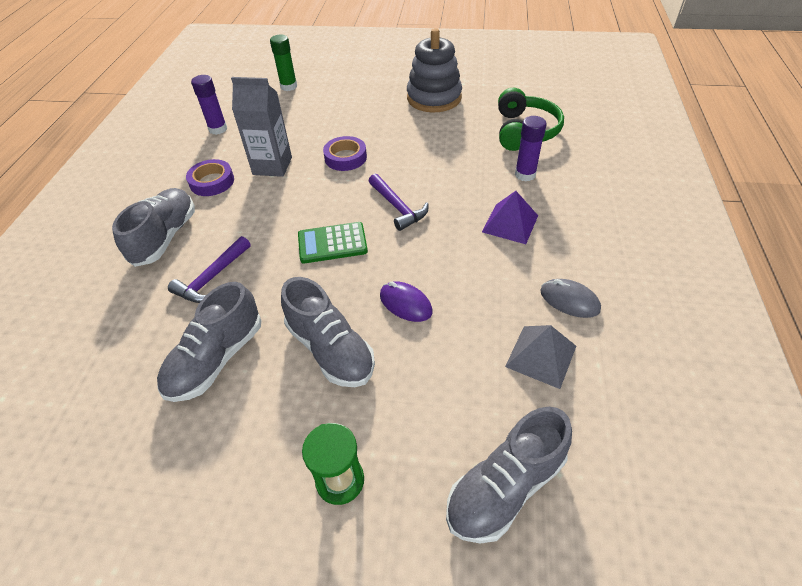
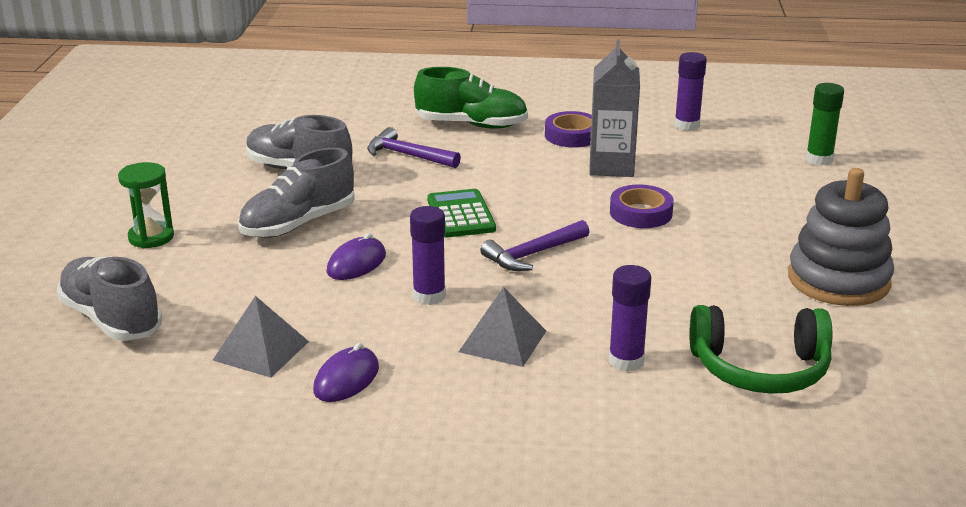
camera: 85 degrees right, 20 degrees down
grey shoe [112,188,195,267] -> green shoe [414,67,528,129]
purple pyramid [482,191,538,244] -> grey pyramid [459,287,546,367]
grey mouse [540,279,601,318] -> purple mouse [313,343,379,402]
none -> purple glue stick [410,206,446,305]

